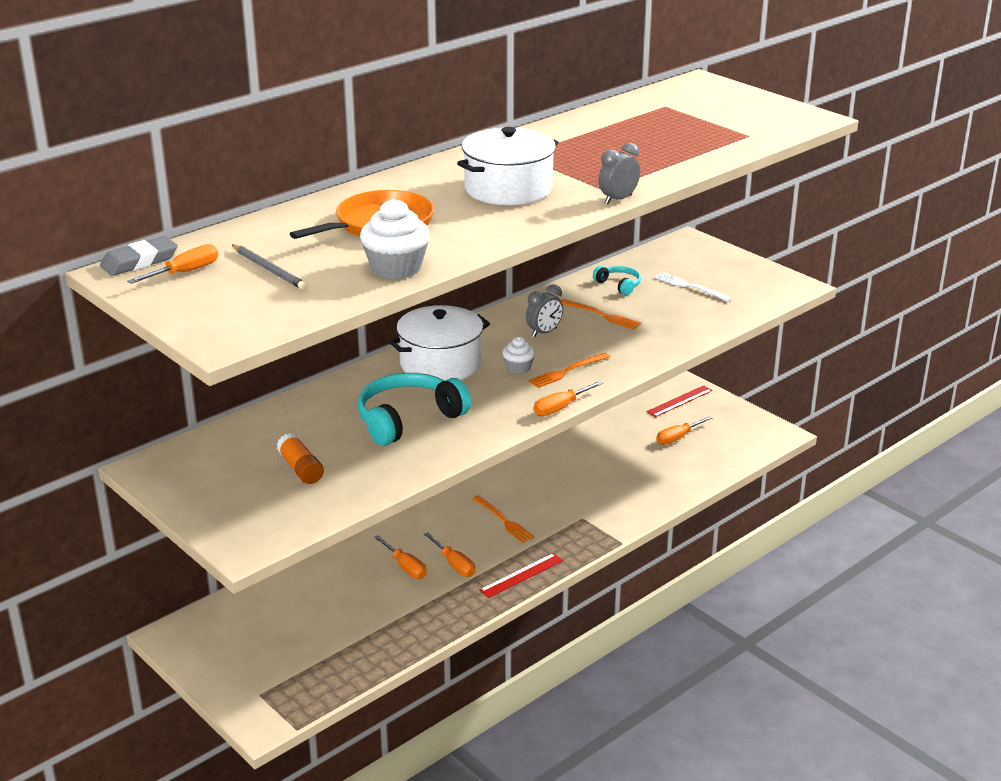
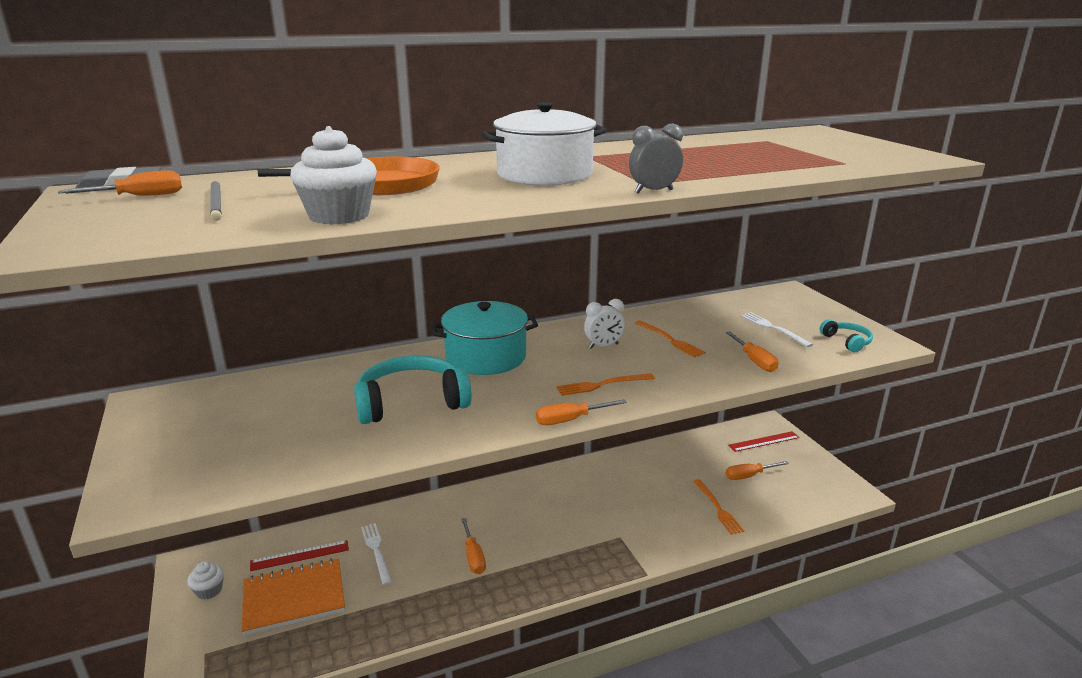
camera: 20 degrees right, 5 degrees down
orange glue stick [277,433,324,484] -> none
orange screwdriver [374,535,427,579] -> orange screwdriver moved to [726,331,778,372]
white pot [389,305,490,381] -> turquoise pot [431,301,538,375]
orange fork [473,495,535,543] -> orange fork moved to [693,479,744,535]
red ruler [479,553,563,598] -> red ruler moved to [250,540,349,571]
white cupcake [502,337,535,374] -> white cupcake moved to [187,561,224,600]
grey clock [526,284,563,338] -> white clock [584,299,625,349]
turquoise headphones [593,266,641,295] -> turquoise headphones moved to [820,319,873,352]
none -> orange notebook [242,558,345,635]
none -> white fork [361,523,392,585]

